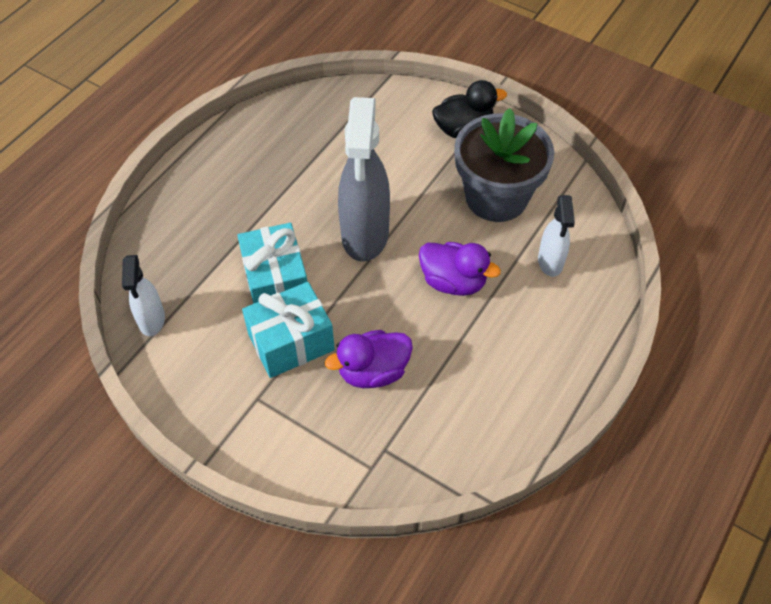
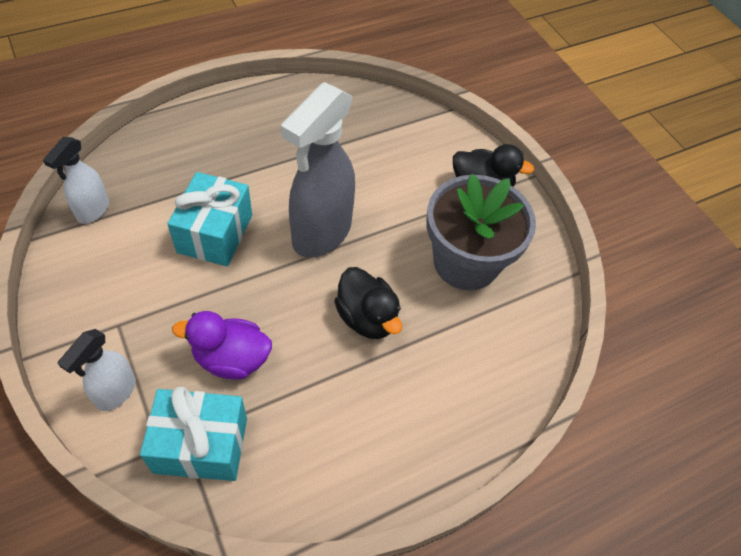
camera: 25 degrees right, 0 degrees up
turquoise gift [242,282,335,378] -> turquoise gift moved to [140,387,247,481]
purple duck [419,242,501,296] -> black duck [334,267,402,339]
white spray bottle [538,195,575,277] -> white spray bottle moved to [58,329,136,411]

